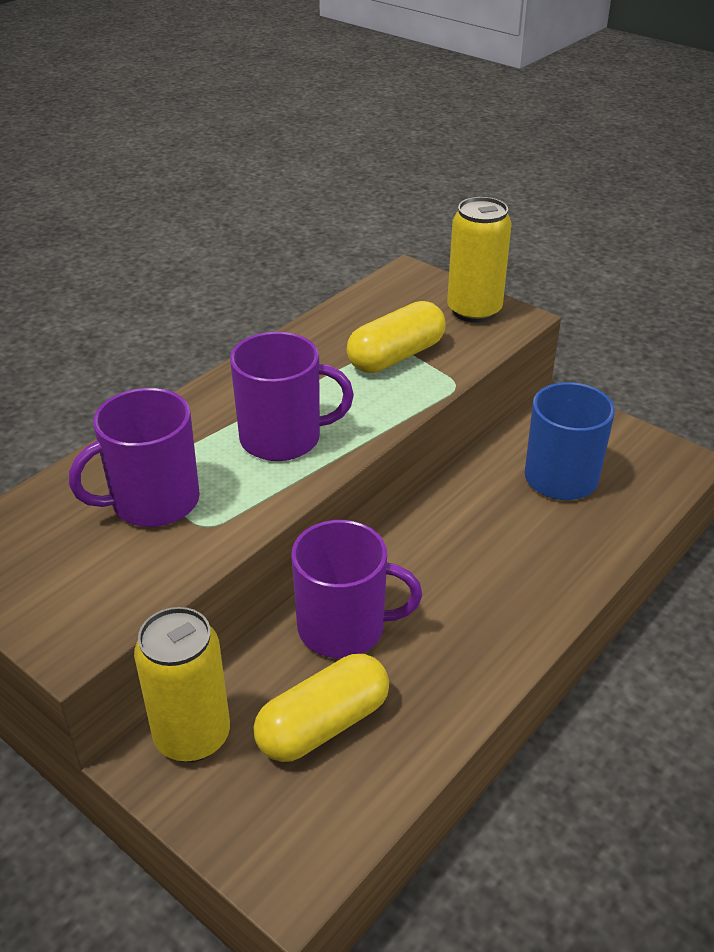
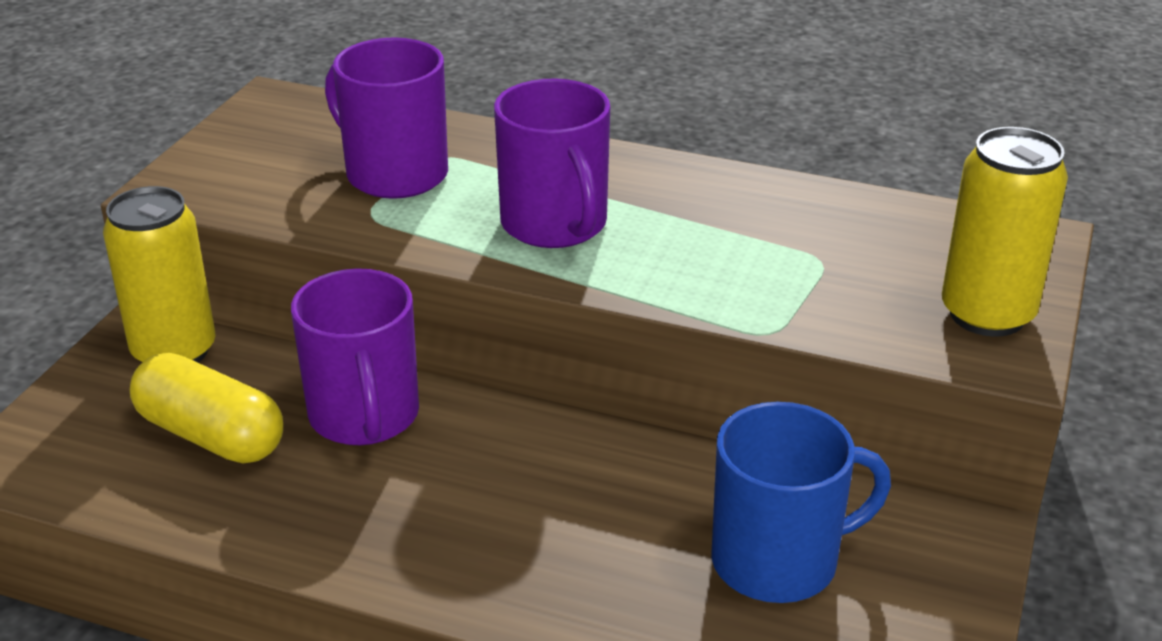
camera: 70 degrees right, 5 degrees down
yellow capsule [347,301,446,373] -> none

